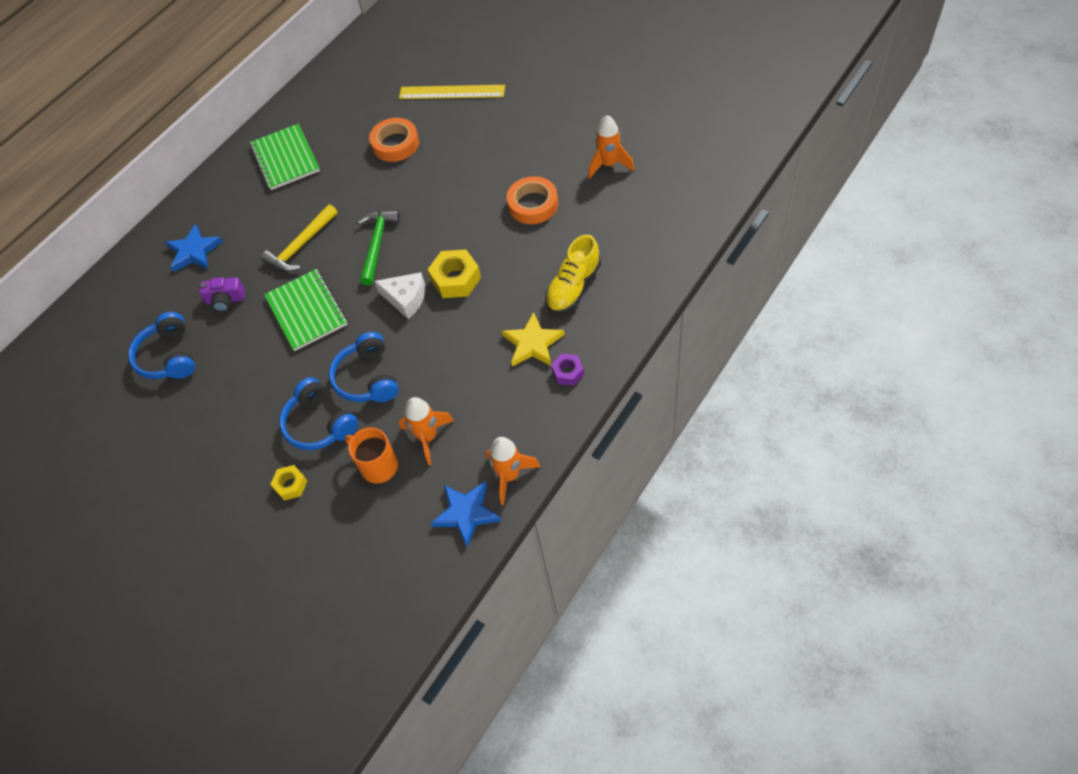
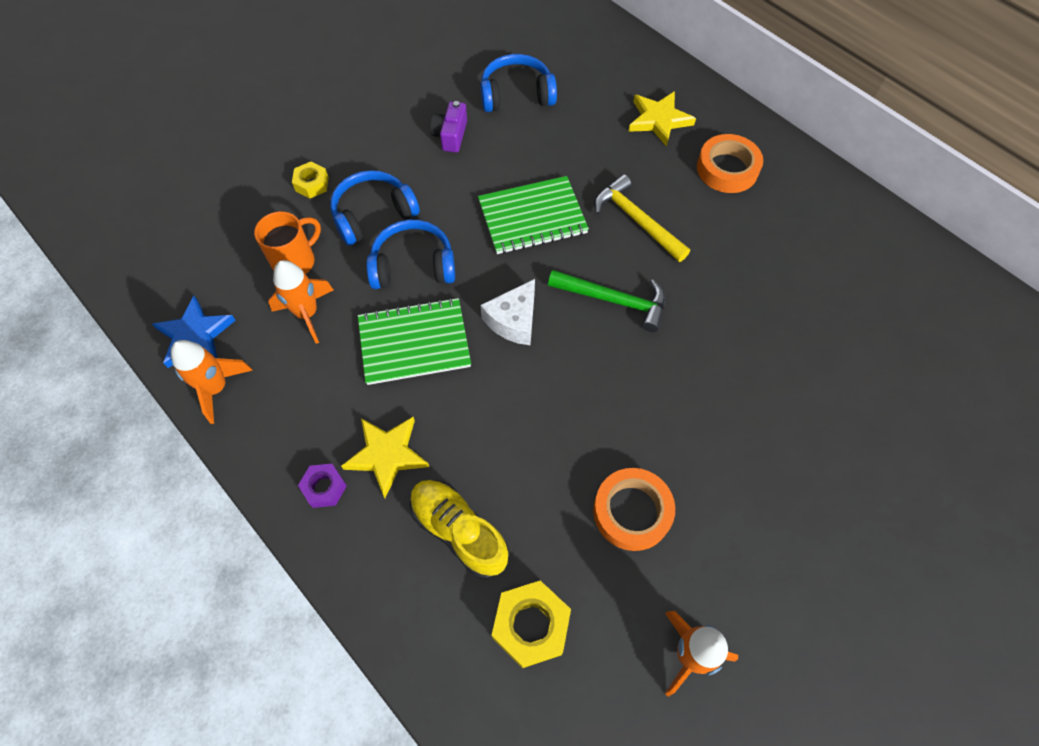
camera: 95 degrees right, 5 degrees up
blue star [165,224,223,272] -> yellow star [628,91,696,147]
purple camera [199,277,245,312] -> purple camera moved to [430,101,467,153]
green notebook [250,124,320,190] -> green notebook moved to [358,298,471,385]
orange tape [369,118,419,162] -> orange tape moved to [697,134,763,193]
yellow ruler [399,85,505,99] -> none
yellow nut [427,249,481,298] -> yellow nut moved to [492,580,571,668]

